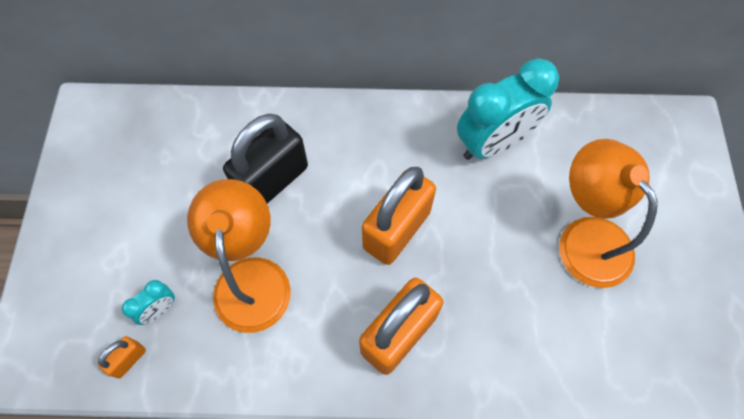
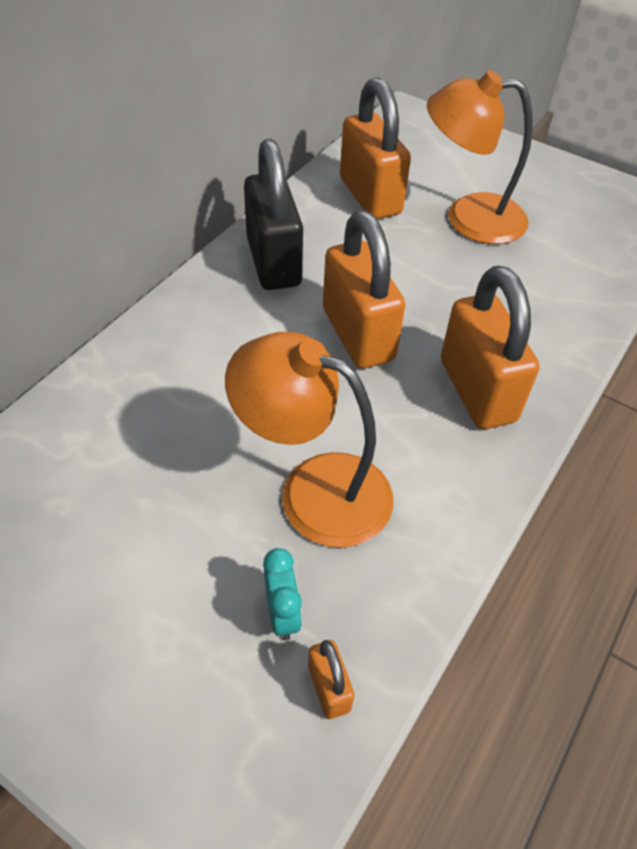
camera: 60 degrees left, 15 degrees down
black padlock [223,114,308,204] -> black padlock moved to [244,139,303,290]
turquoise clock [457,58,559,160] -> none
none -> orange padlock [340,77,411,219]

